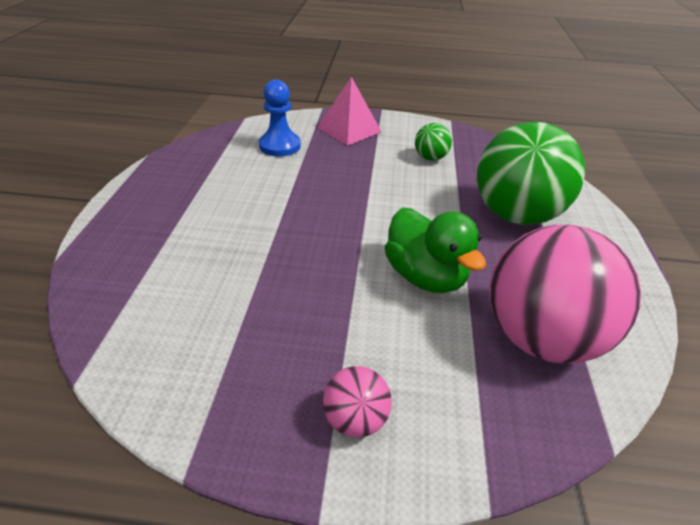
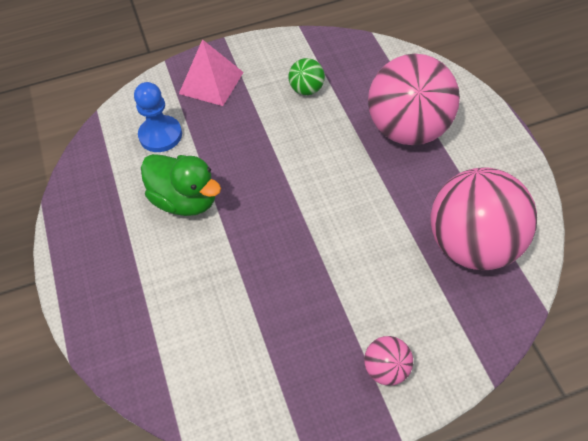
camera: 20 degrees left, 15 degrees up
green duck [385,208,486,293] -> green duck moved to [141,154,221,216]
green ball [477,122,585,225] -> pink ball [368,54,460,145]

